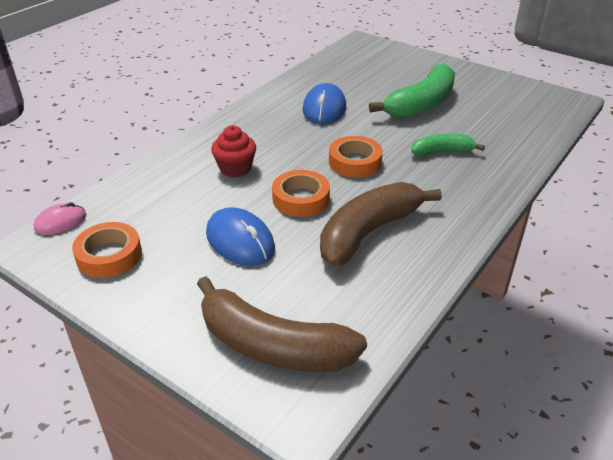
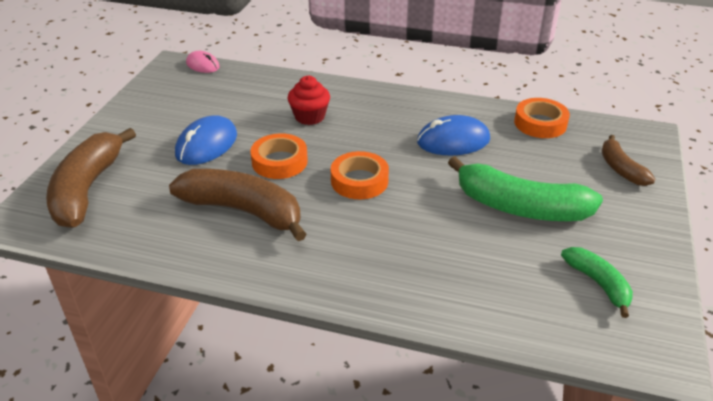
camera: 70 degrees right, 0 degrees up
orange tape [72,222,142,278] -> orange tape moved to [514,98,570,138]
green banana [412,134,485,156] -> green banana moved to [561,247,633,318]
none -> brown banana [602,135,655,186]

